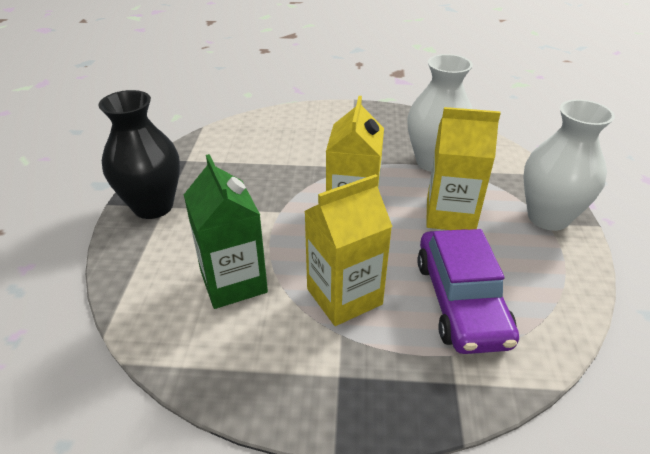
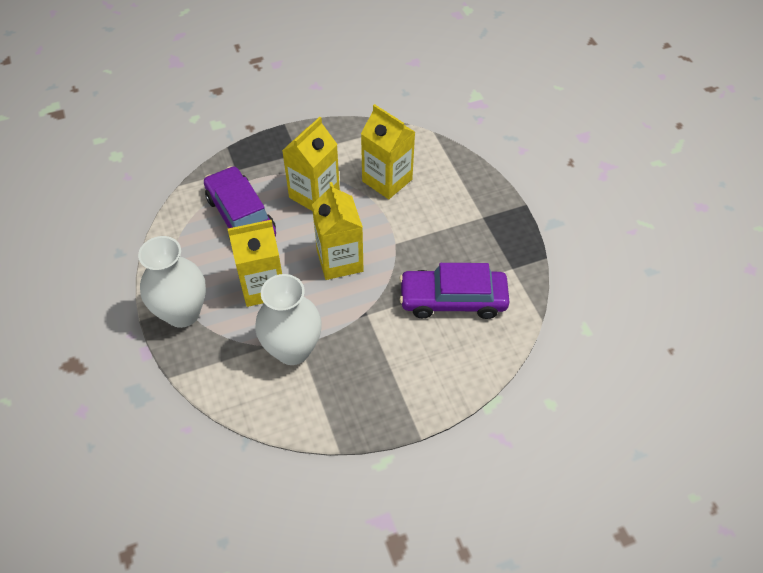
camera: 155 degrees right, 15 degrees up
black vase [98,90,180,219] -> none
green carton [184,154,268,309] -> yellow carton [361,104,415,199]
none -> purple car [399,263,510,319]

